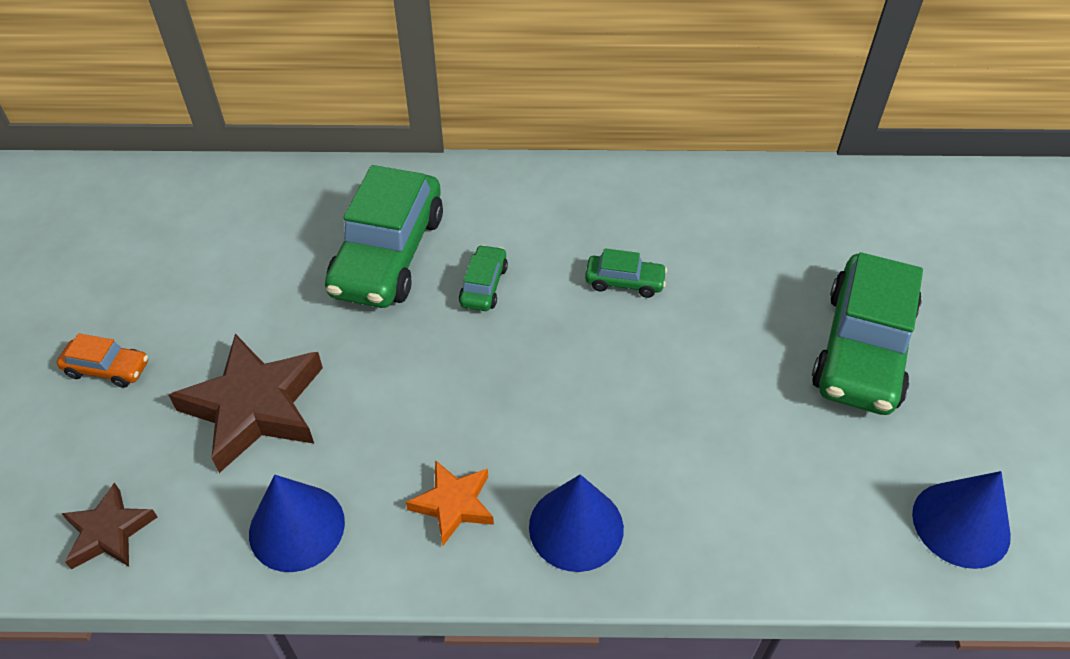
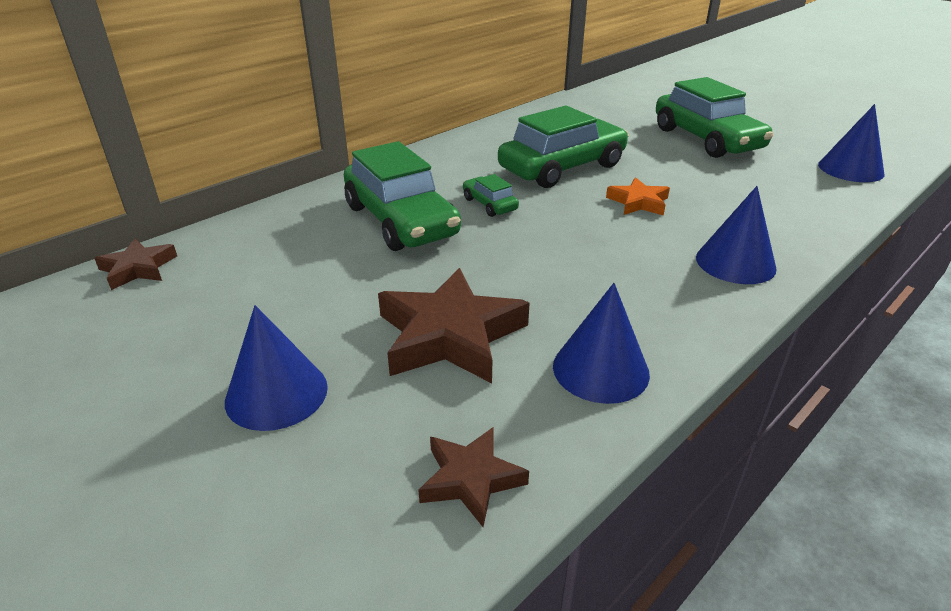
camera: 45 degrees left, 15 degrees down
orange car [57,333,148,388] -> blue cone [225,305,328,431]
orange star [406,460,494,546] -> orange star moved to [606,177,670,216]
green car [585,248,667,298] -> green car [498,106,629,188], size x2.21
none -> brown star [94,239,177,290]

